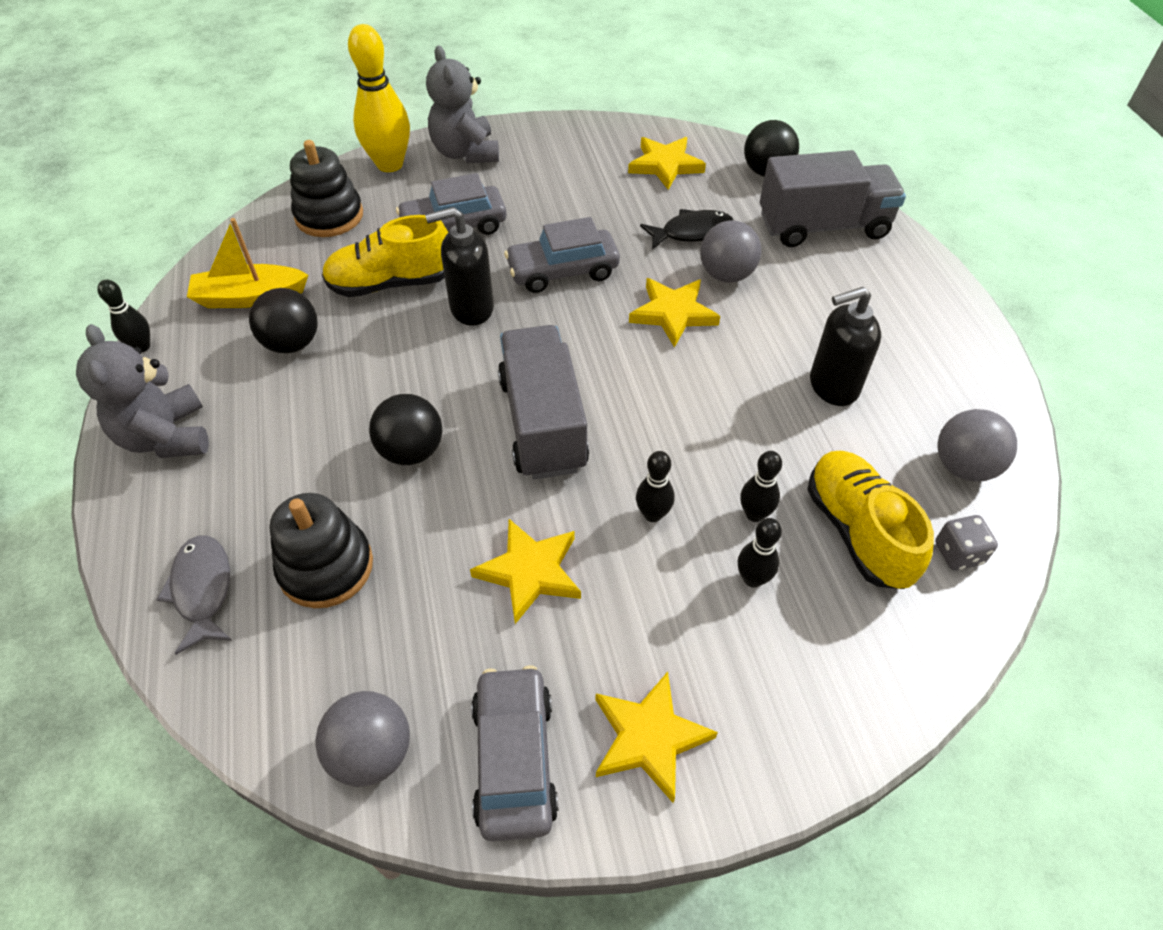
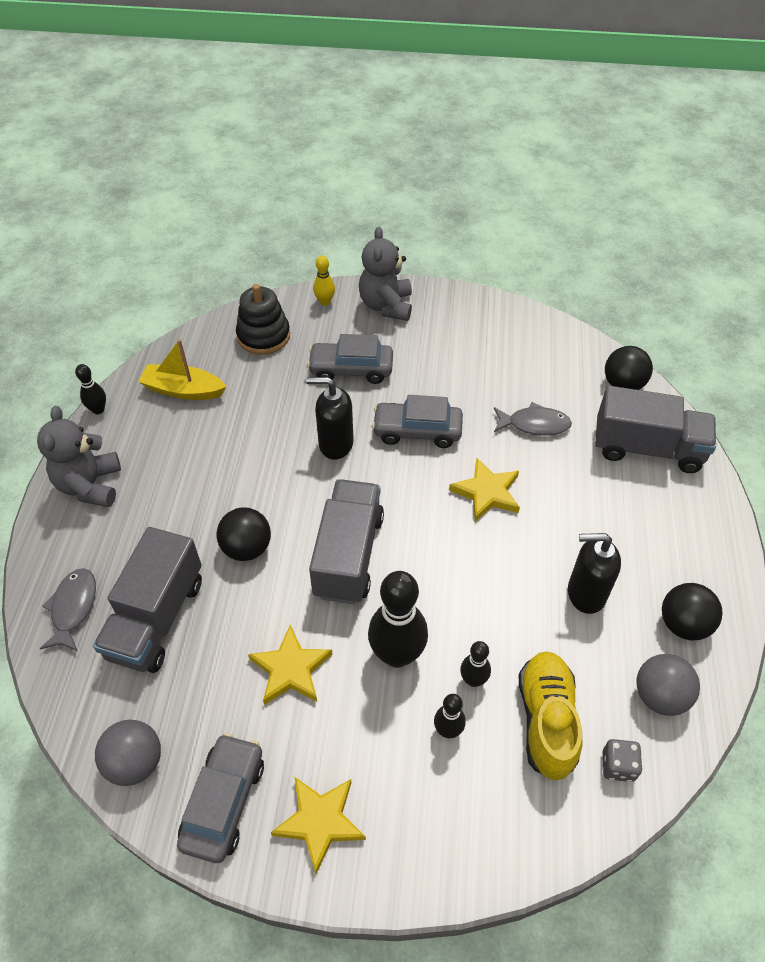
camera: 20 degrees right, 0 degrees up
black ball [249,288,318,353] -> black ball moved to [662,583,722,640]
black stacking toy [270,493,373,608] -> grey truck [93,527,202,673]
yellow shoe [322,215,449,297] -> none
yellow bowling pin [348,24,410,172] -> yellow bowling pin [313,255,335,306], size x0.51
yellow star [628,137,706,190] -> none
black bowling pin [636,451,675,522] -> black bowling pin [368,571,428,668], size x1.96
black fish [640,209,733,249] -> grey fish [494,402,572,436]
grey ball [700,220,761,283] -> none

